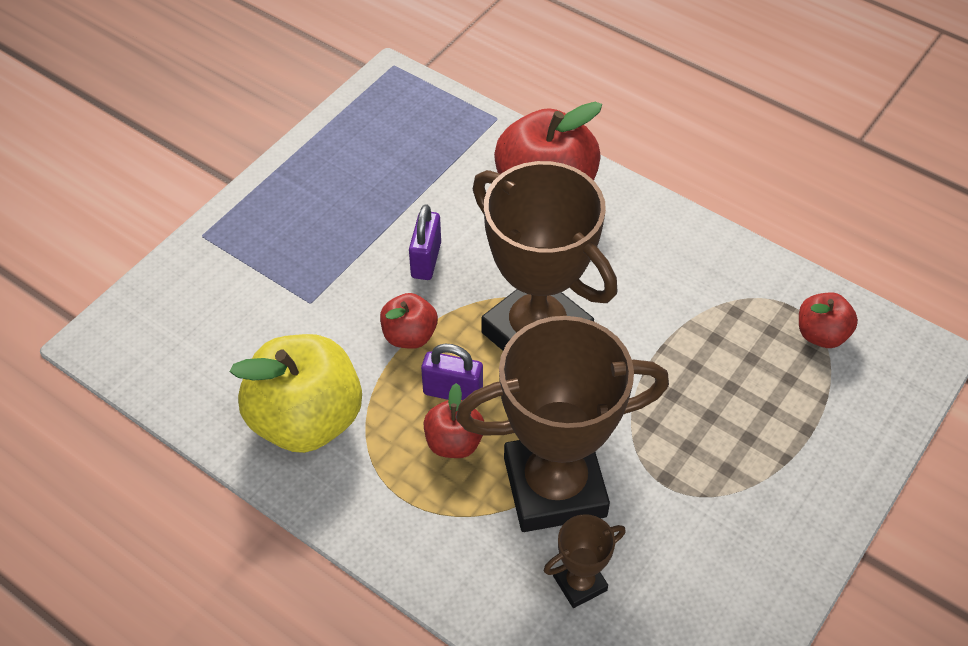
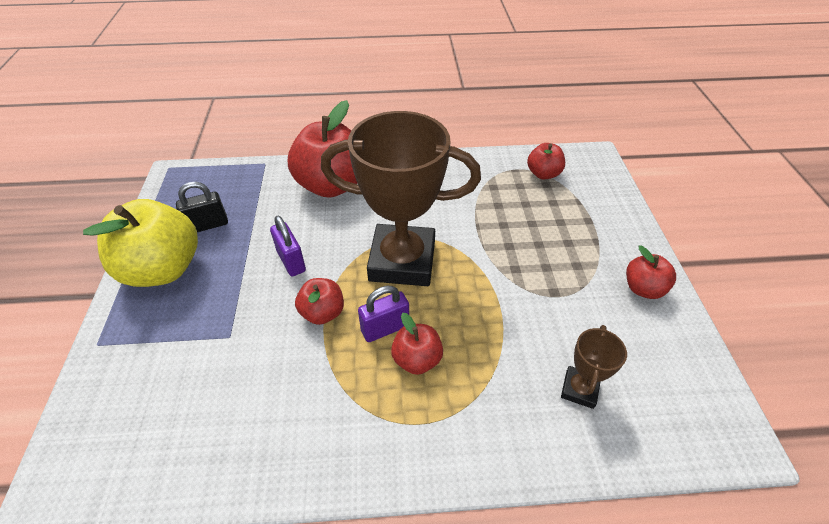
camera: 40 degrees left, 5 degrees down
yellow apple [230,334,362,453] -> yellow apple moved to [83,199,198,287]
brown trophy [456,316,669,532] -> none
none -> black padlock [176,182,228,232]
none -> red apple [626,246,676,299]

